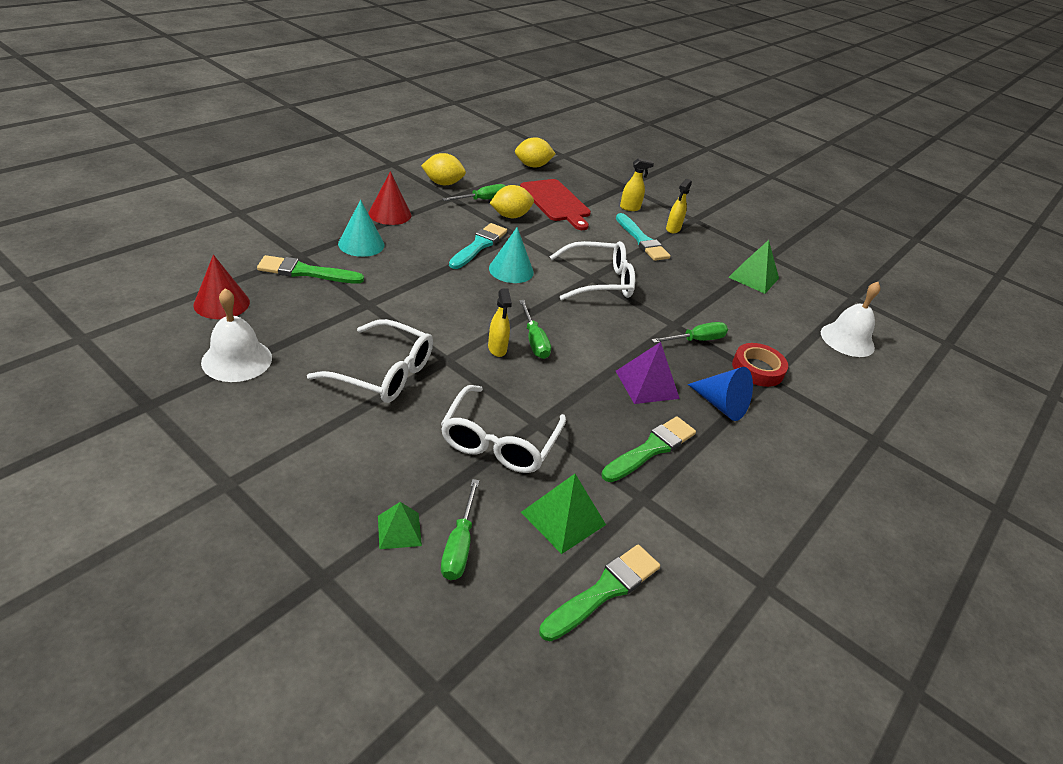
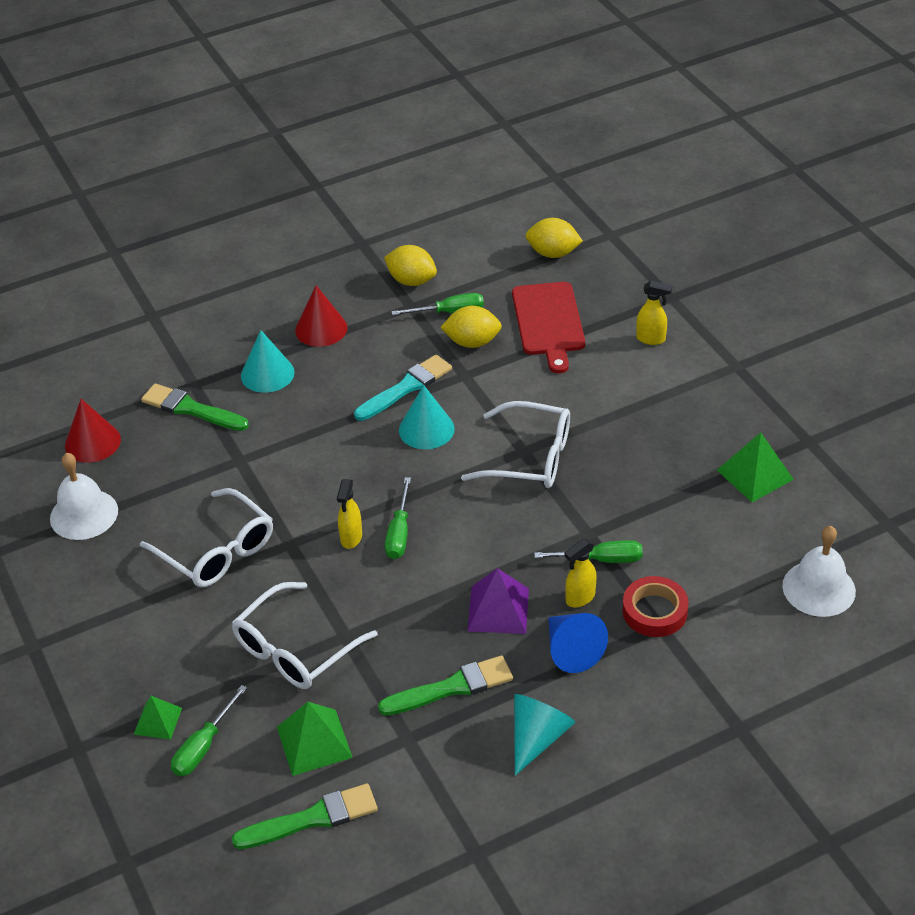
camera: 30 degrees right, 5 degrees up
turquoise brush [616,213,671,261] -> none
yellow spray bottle [666,179,692,233] -> yellow spray bottle moved to [564,539,597,608]
none -> turquoise cone [514,694,575,776]

